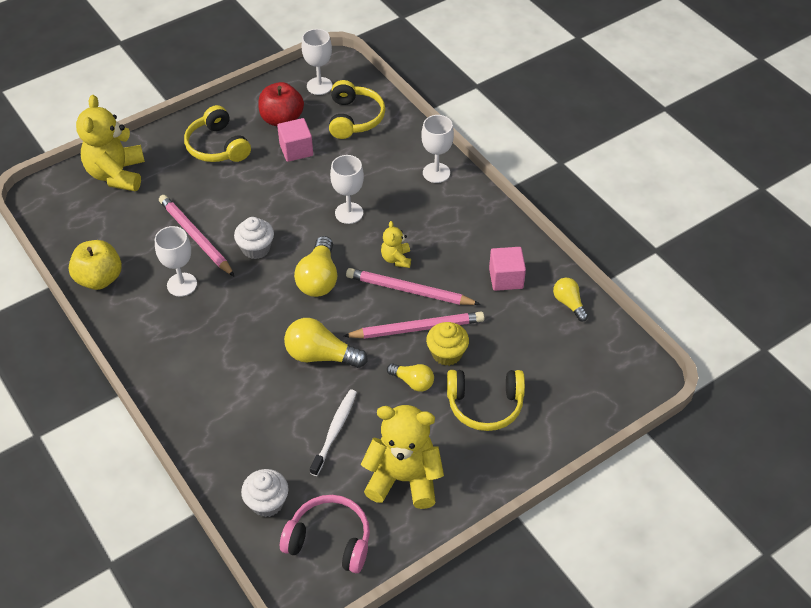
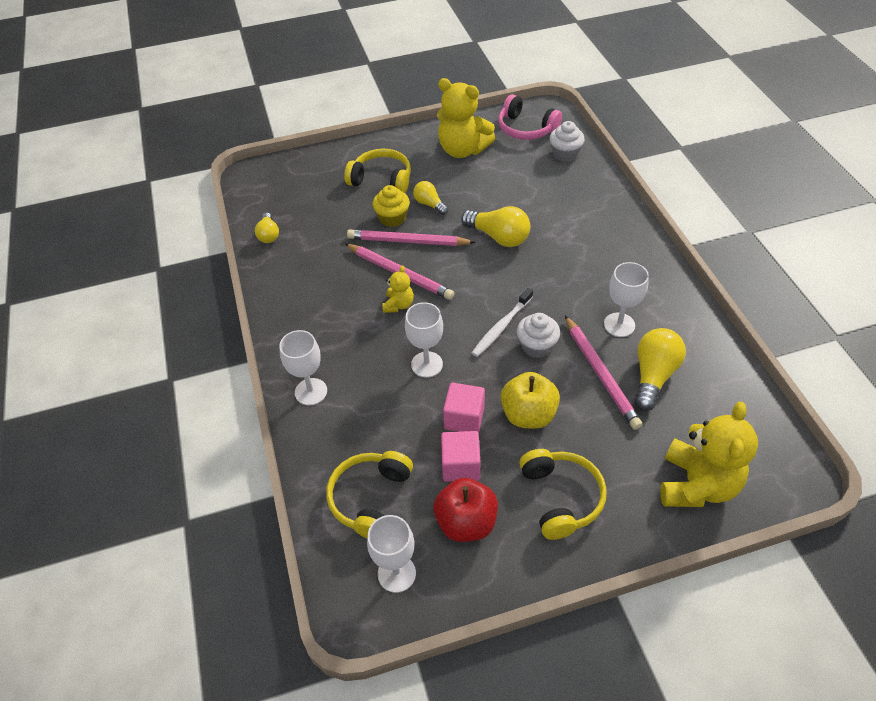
camera: 160 degrees left, 0 degrees up
yellow apple [69,240,122,290] -> yellow apple moved to [501,372,560,429]
yellow light bulb [294,236,337,297] -> yellow light bulb moved to [635,328,686,411]
white toothbrush [310,389,357,476] -> white toothbrush moved to [472,288,533,357]
pink cube [489,247,526,291] -> pink cube moved to [443,383,485,433]

